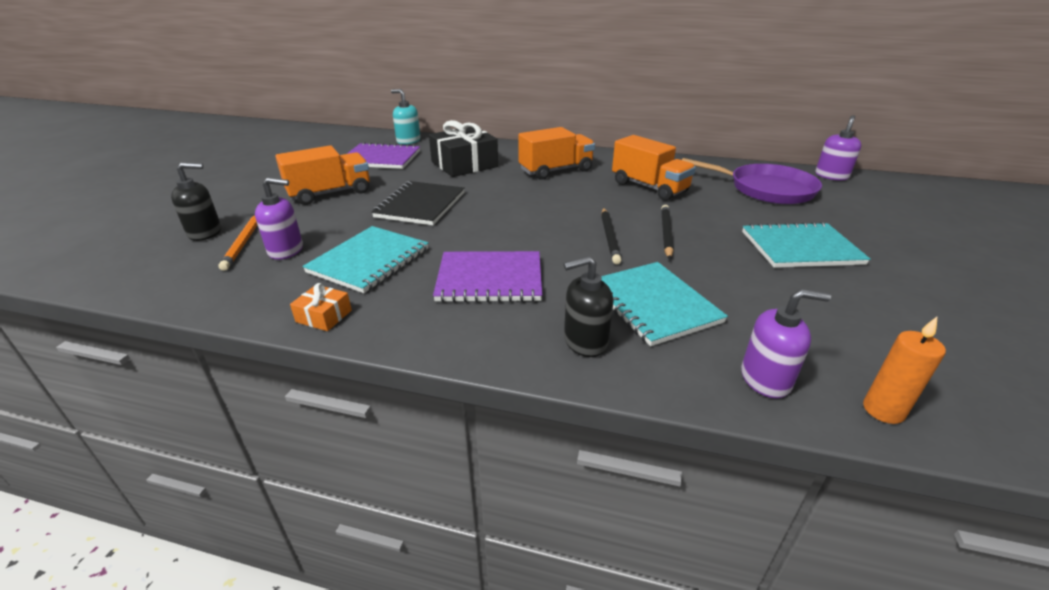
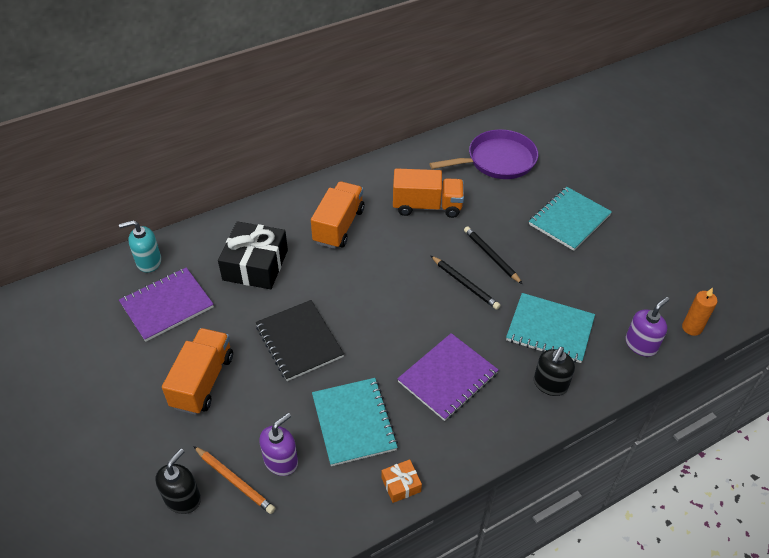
camera: 45 degrees left, 15 degrees up
purple soap dispenser [815,115,861,181] -> none

